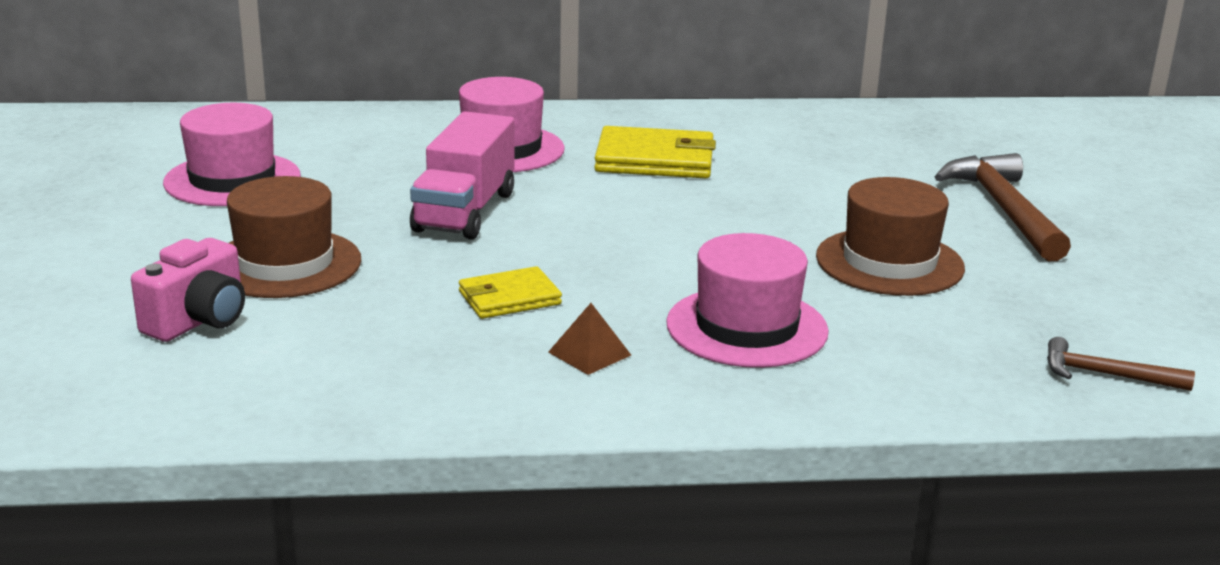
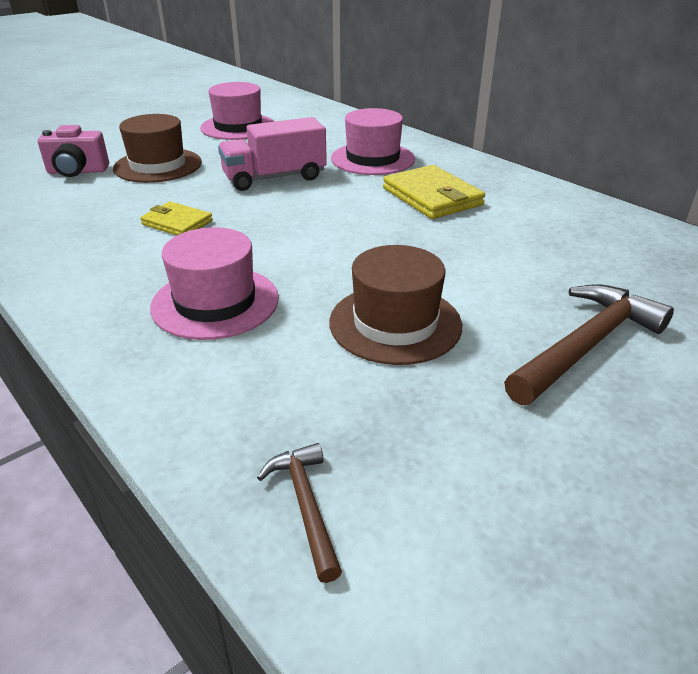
camera: 55 degrees right, 10 degrees up
brown pyramid [548,303,631,375] -> none

